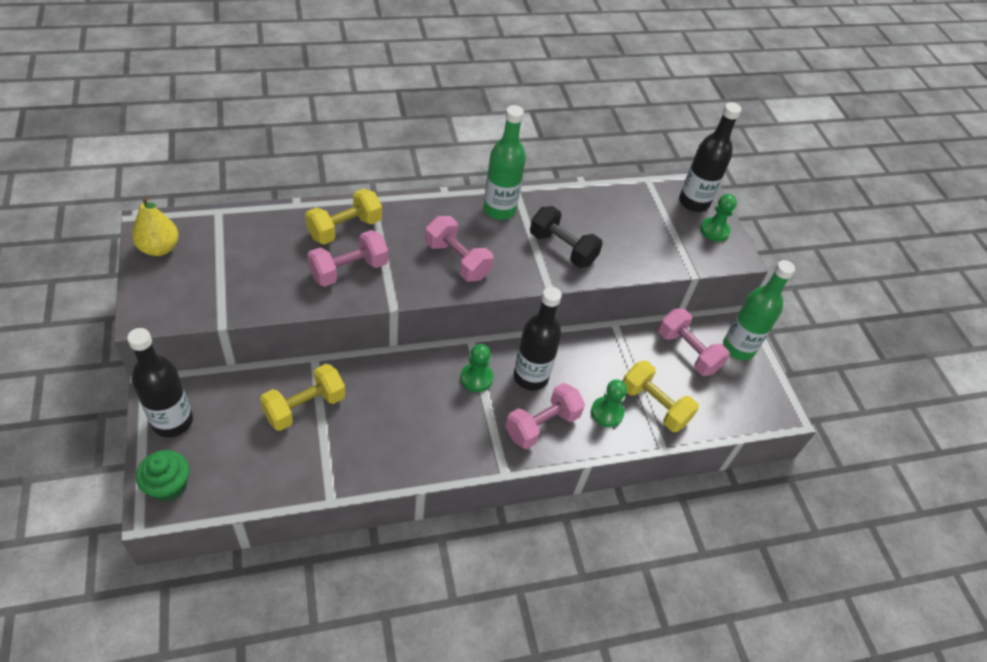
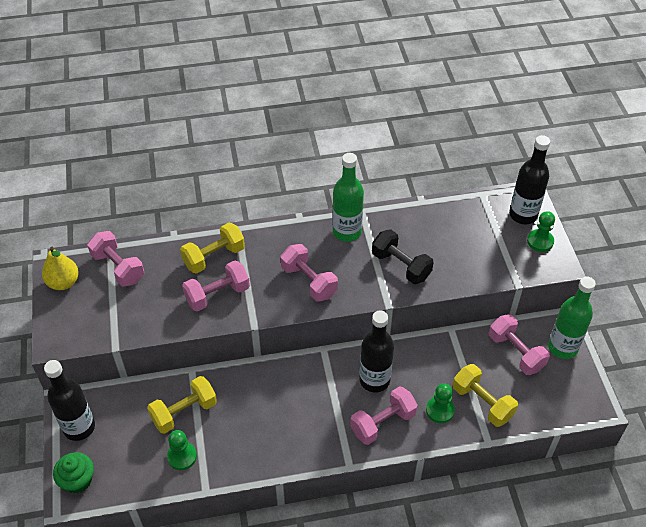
camera: 10 degrees right, 0 degrees up
green pawn [460,344,493,392] -> green pawn moved to [167,430,197,470]
none -> pink dumbbell [87,231,144,287]

